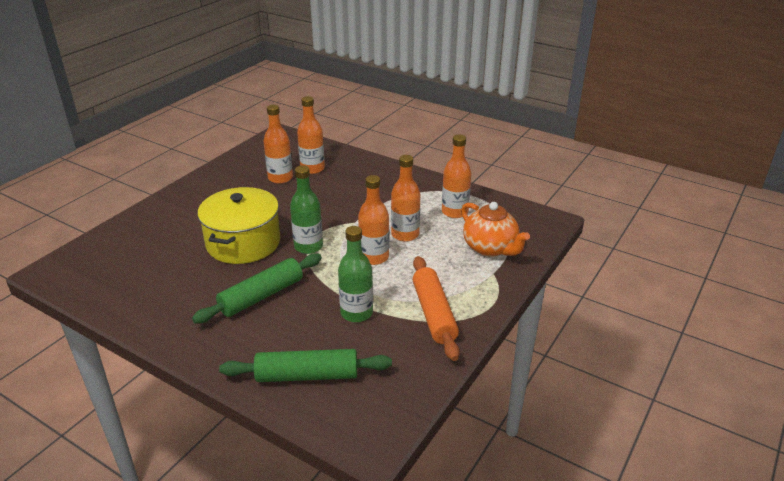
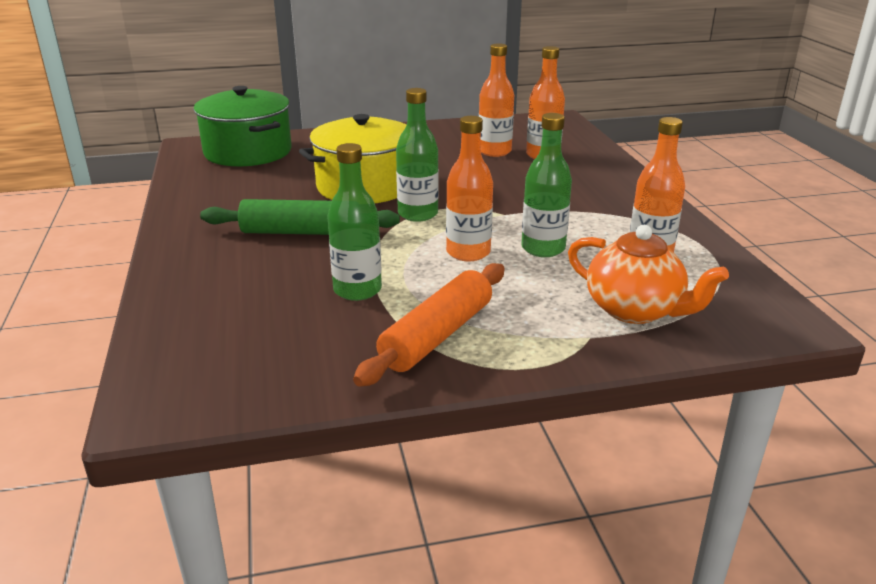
camera: 45 degrees right, 5 degrees down
green rolling pin [219,349,392,382] -> none
orange bottle [391,155,420,242] -> green bottle [522,113,572,257]
orange teapot [461,202,530,257] -> orange teapot turned 60 degrees counterclockwise [568,225,729,324]
none -> green pot [193,86,292,166]

